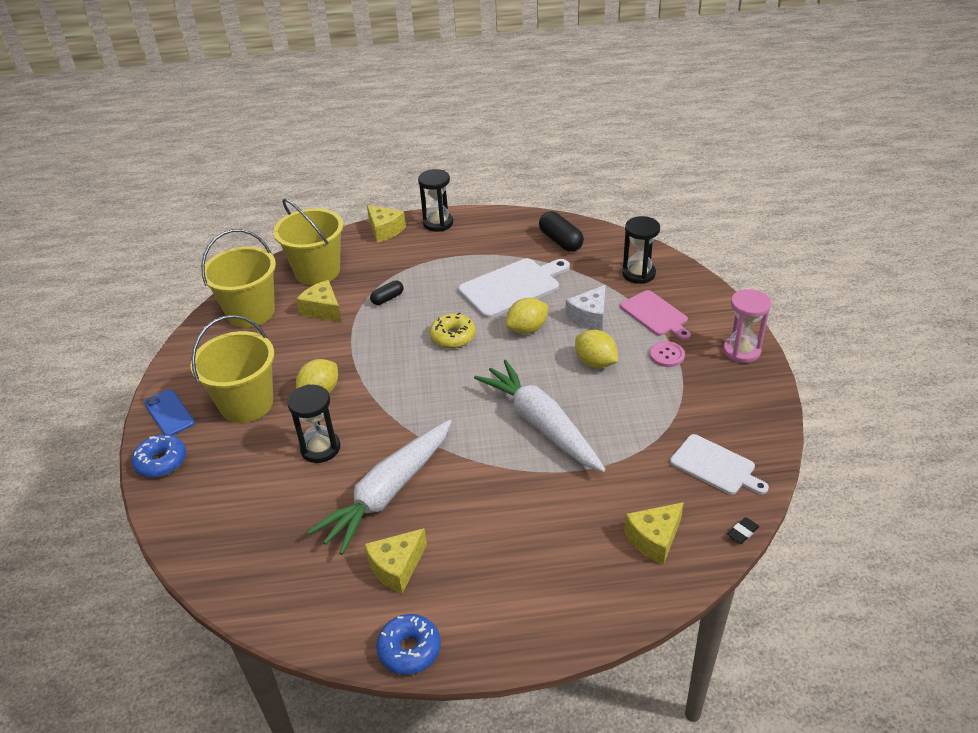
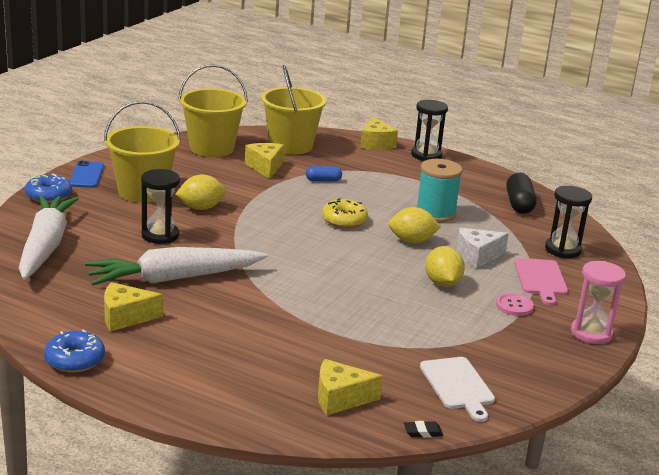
camera: 30 degrees right, 15 degrees down
black capsule [370,281,404,305] -> blue capsule [306,166,342,181]
white cutting board [458,258,570,318] -> turquoise spool [417,159,462,222]
white carrot [474,360,606,472] -> white carrot moved to [19,195,79,280]

